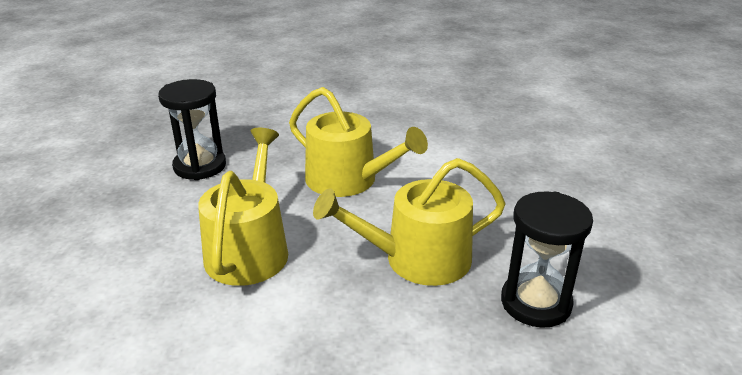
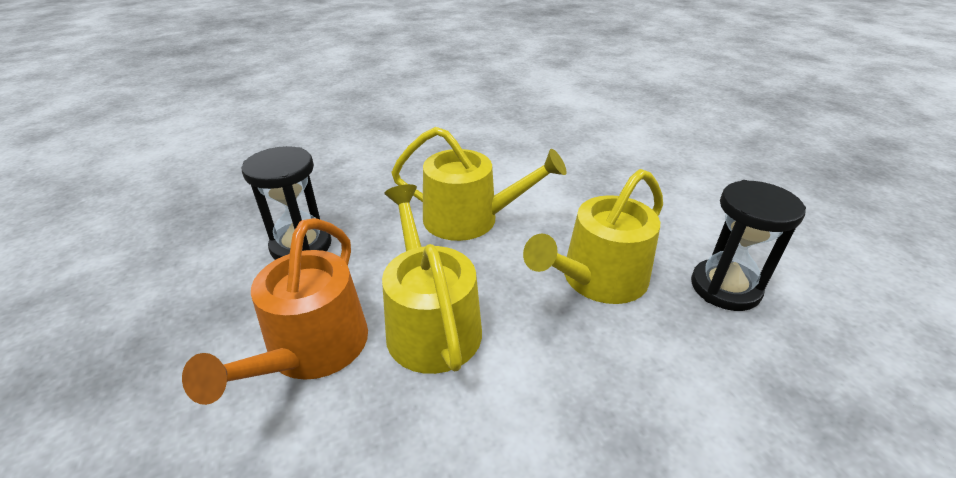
camera: 25 degrees left, 5 degrees up
none -> orange watering can [182,218,368,405]

